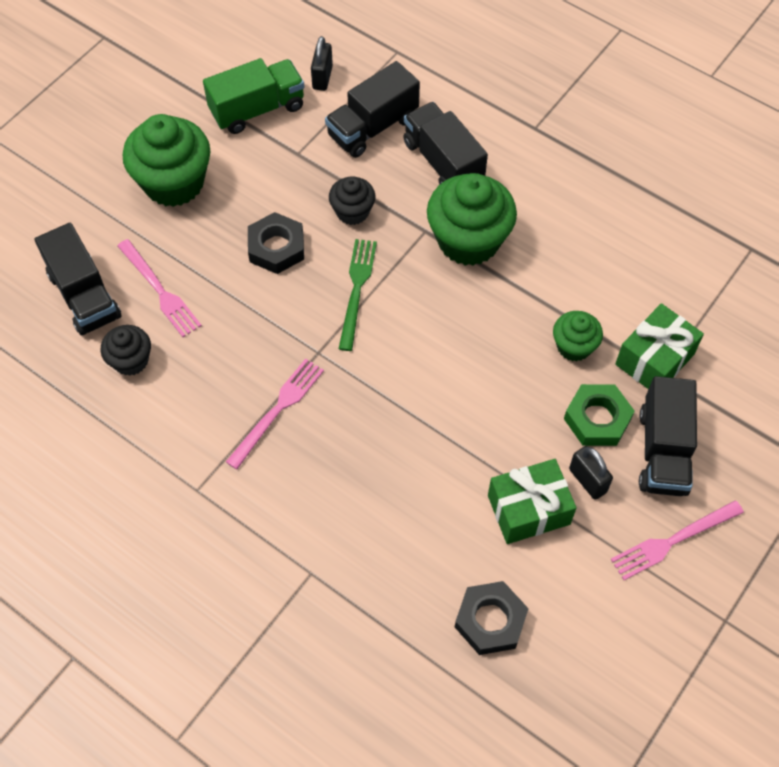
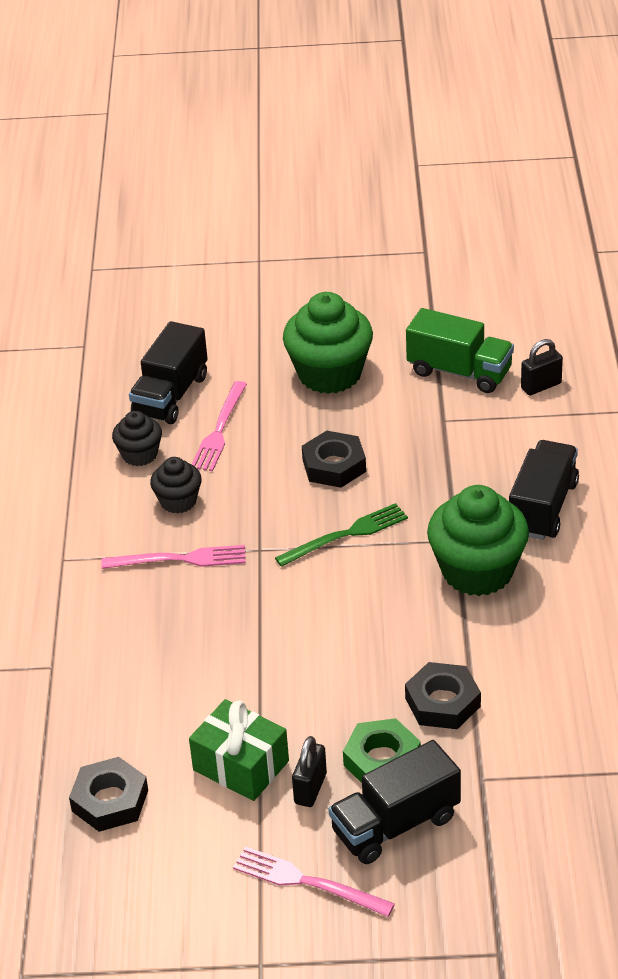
camera: 55 degrees right, 20 degrees down
black truck [325,61,420,158] -> none
black cupcake [329,176,375,225] -> black cupcake moved to [150,457,202,514]
green cupcake [553,311,603,361] -> black nut [405,662,481,729]
green gift [615,303,704,389] -> none

